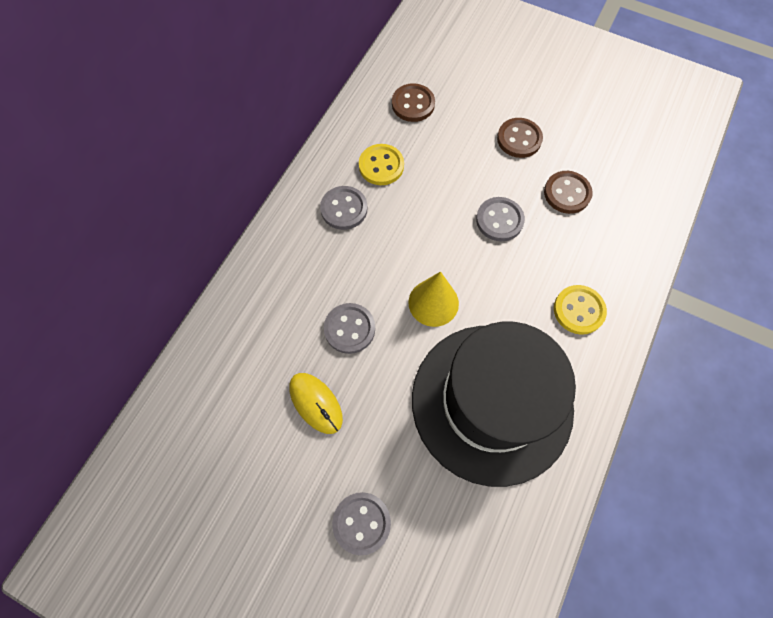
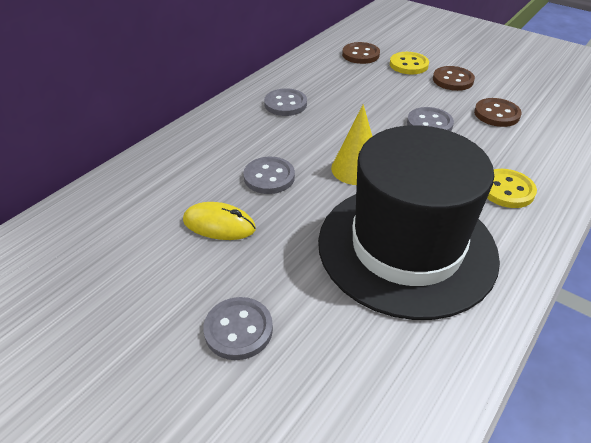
camera: 10 degrees right, 25 degrees down
yellow mouse [289,373,343,434] -> yellow mouse turned 45 degrees counterclockwise [183,202,256,240]
yellow button [359,144,404,185] -> yellow button moved to [390,52,429,75]

